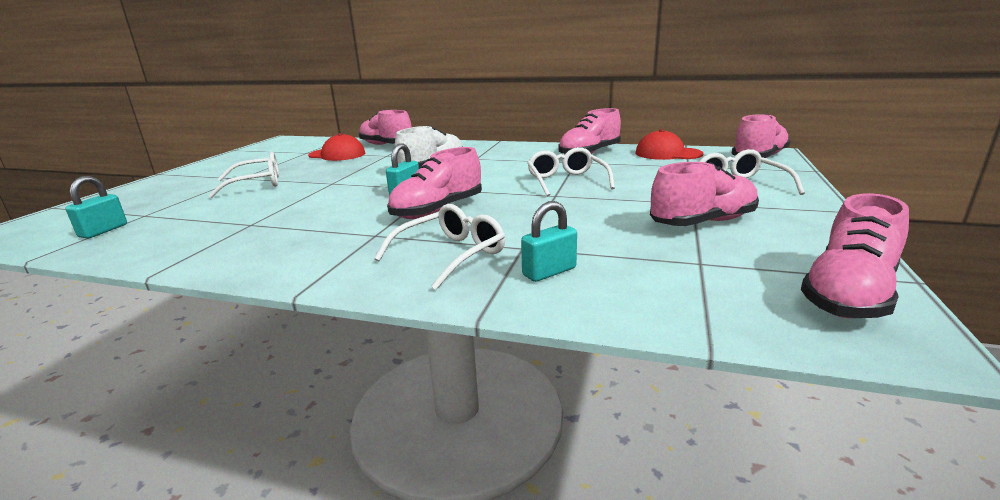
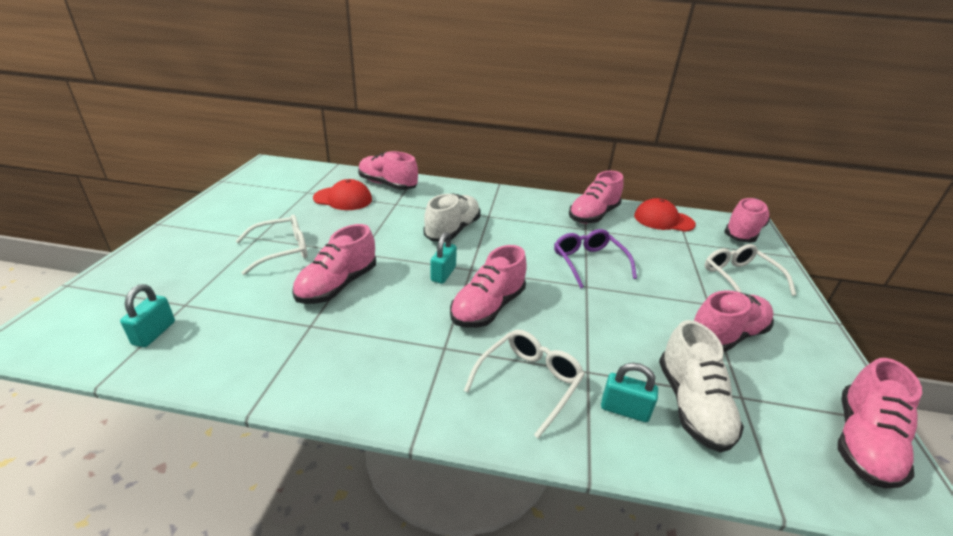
camera: 10 degrees left, 10 degrees up
turquoise padlock [521,201,577,282] -> turquoise padlock turned 60 degrees clockwise [601,363,658,422]
white glasses [527,147,615,197] -> purple glasses [554,229,637,288]
none -> pink shoe [292,224,376,304]
none -> white shoe [659,320,744,453]

